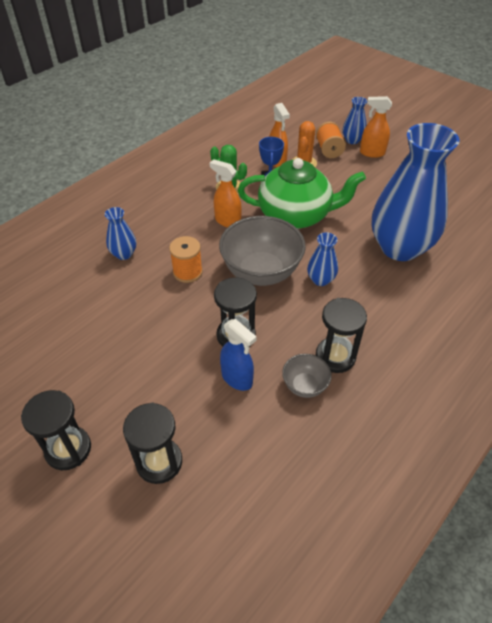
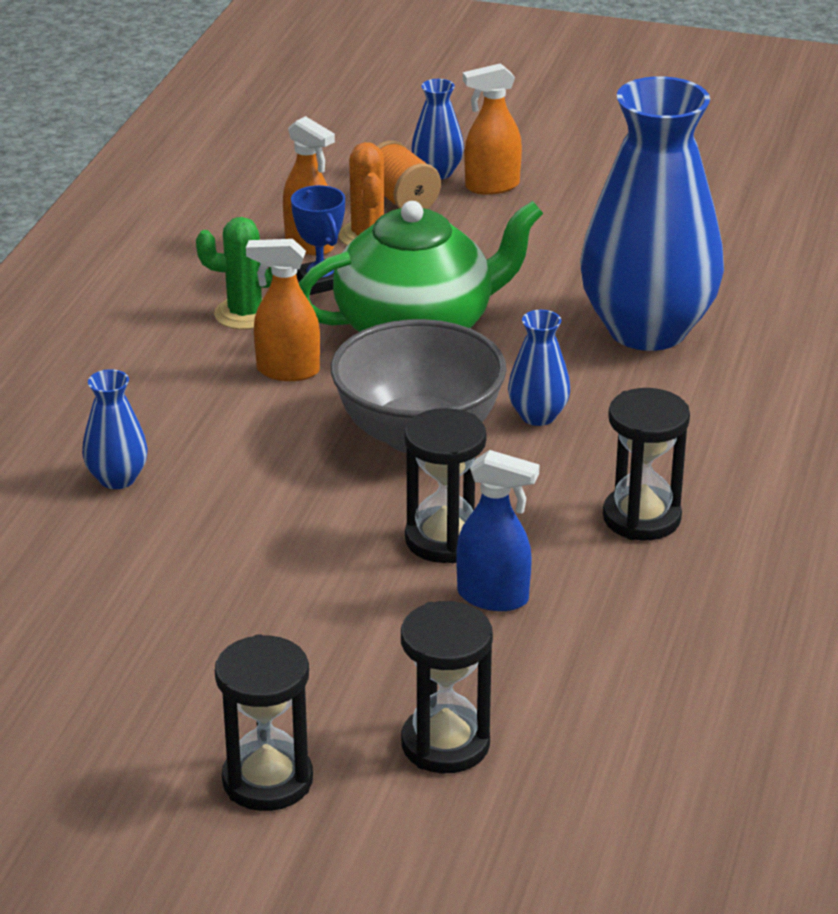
camera: 25 degrees left, 15 degrees down
orange spool [169,236,203,283] -> none
grey bowl [282,354,332,398] -> none

